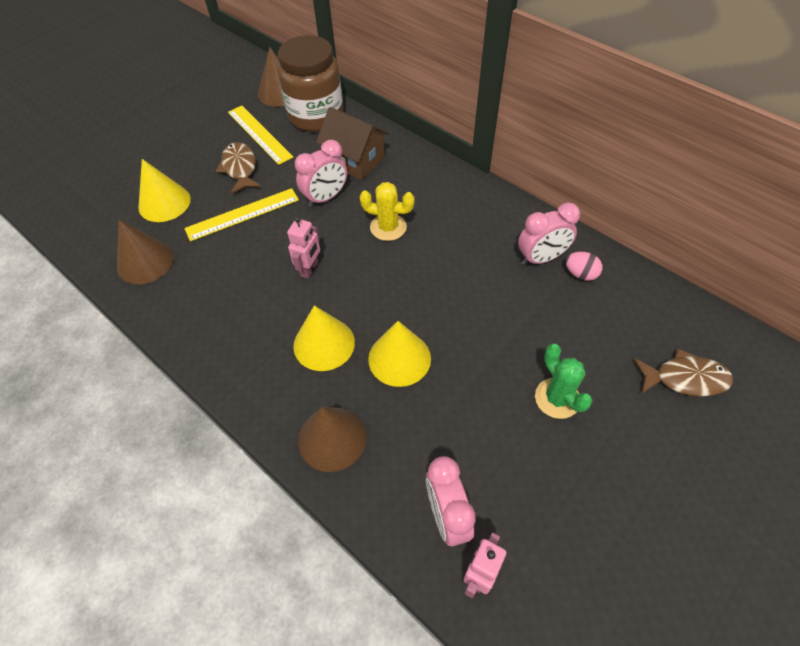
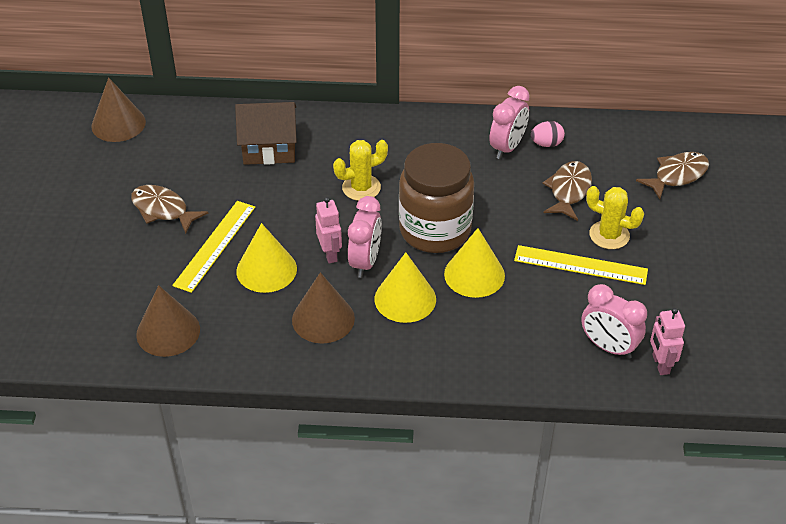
camera: 40 degrees left, 10 degrees down
yellow cone [138,159,191,222] -> yellow cone moved to [237,223,297,293]
yellow ruler [228,106,293,165] -> yellow ruler moved to [514,245,648,285]
brown jar [278,35,343,132] -> brown jar moved to [399,143,474,253]
pink clock [295,140,347,207] -> pink clock moved to [348,196,382,278]
brown cone [298,407,366,472] -> brown cone moved to [292,272,355,344]
green cactus [535,344,592,419] -> yellow cactus [586,186,644,249]
none -> brown fish [542,161,592,221]

